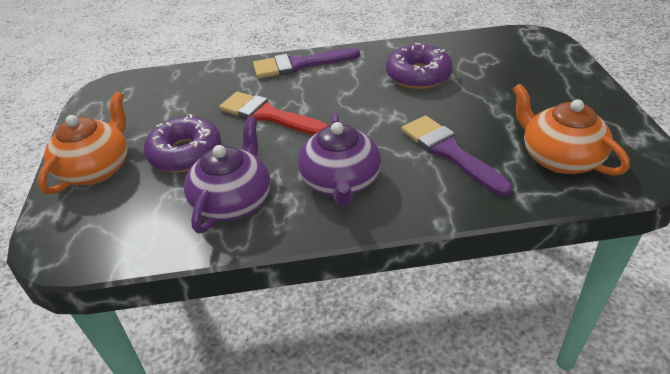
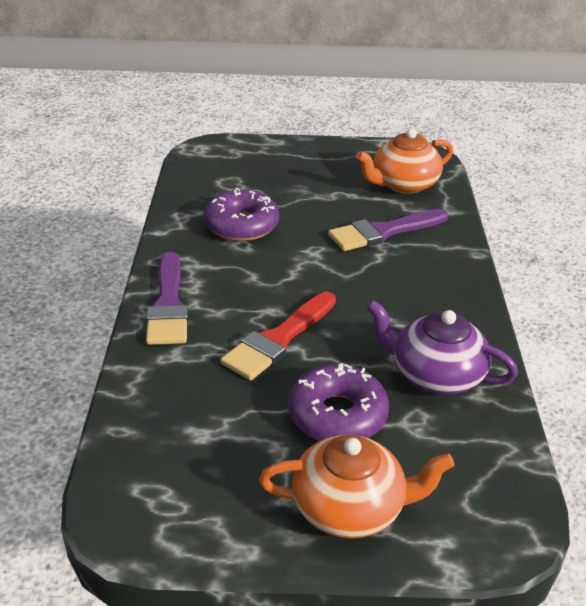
camera: 85 degrees left, 5 degrees down
orange teapot [38,92,128,194] -> orange teapot turned 150 degrees clockwise [259,435,454,538]
purple teapot [298,113,381,206] -> none

